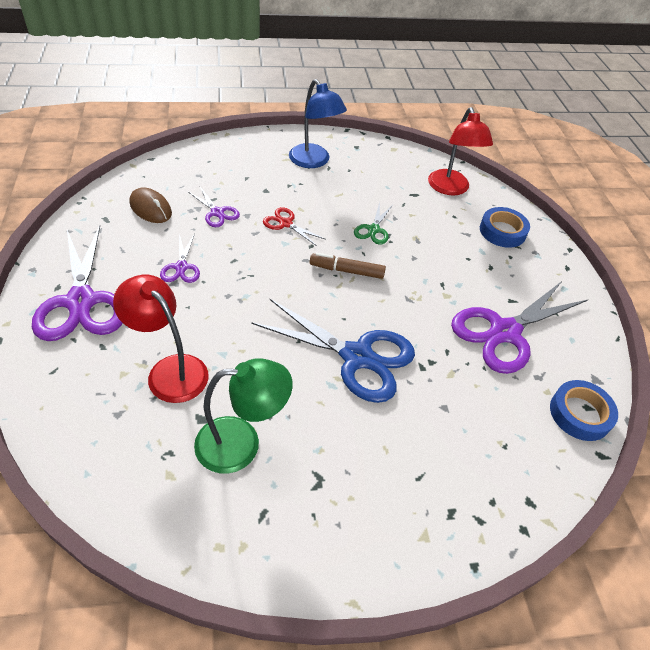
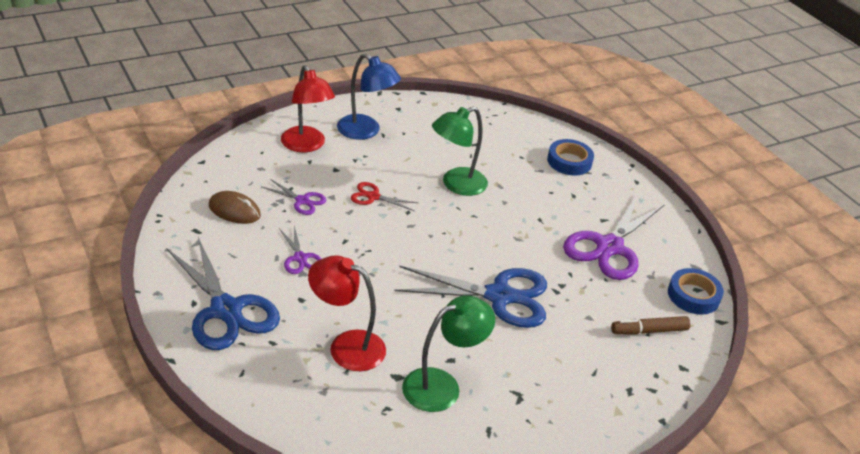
camera: 20 degrees left, 10 degrees down
purple scissors [32,226,123,341] -> blue scissors [166,237,280,350]
brown marker [310,253,386,279] -> brown marker moved to [611,316,690,335]
green scissors [354,202,393,245] -> green lamp [432,106,488,196]
red lamp [428,107,493,195] -> red lamp moved to [281,65,335,152]

